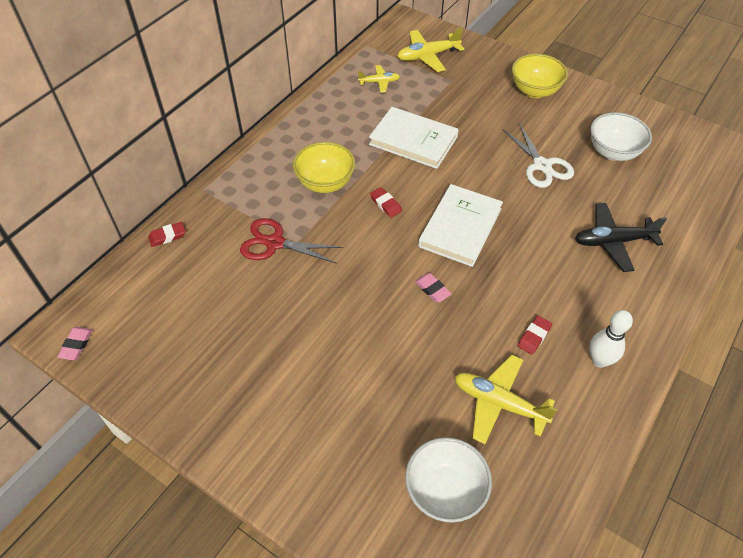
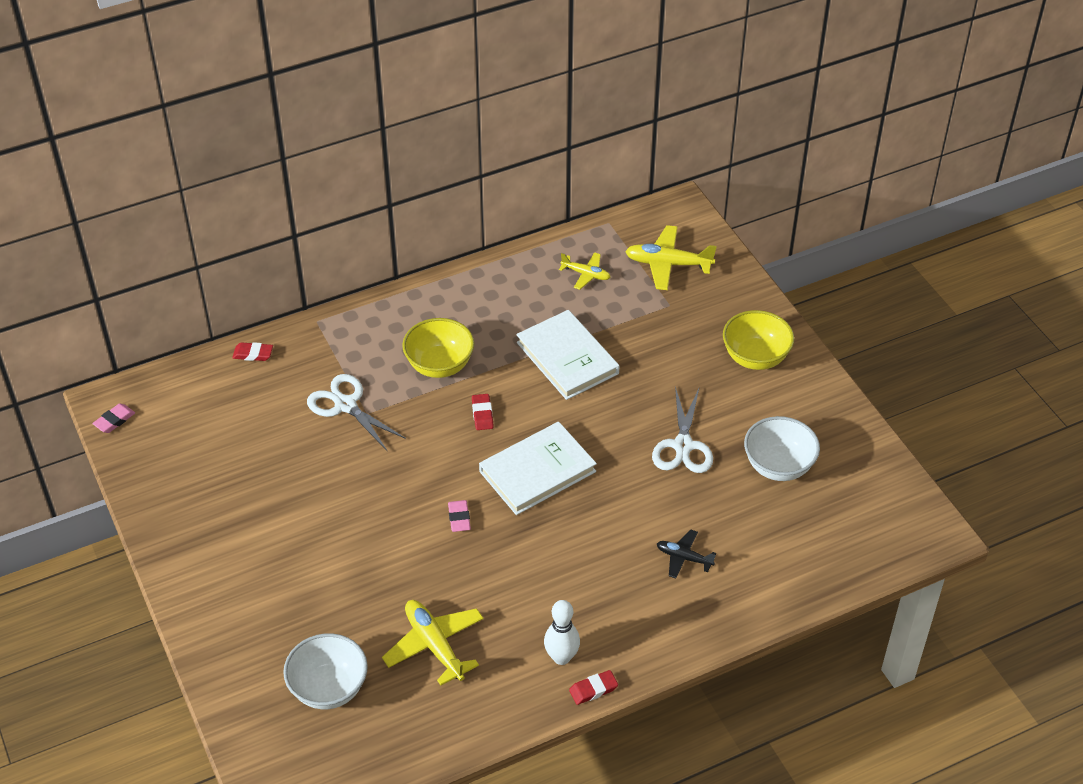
camera: 30 degrees right, 5 degrees down
red scissors [240,218,343,264] -> white scissors [307,374,406,452]
red eraser [518,316,552,355] -> red eraser moved to [569,670,618,705]
black plane [575,203,667,272] -> black plane [657,530,716,579], size x0.59

